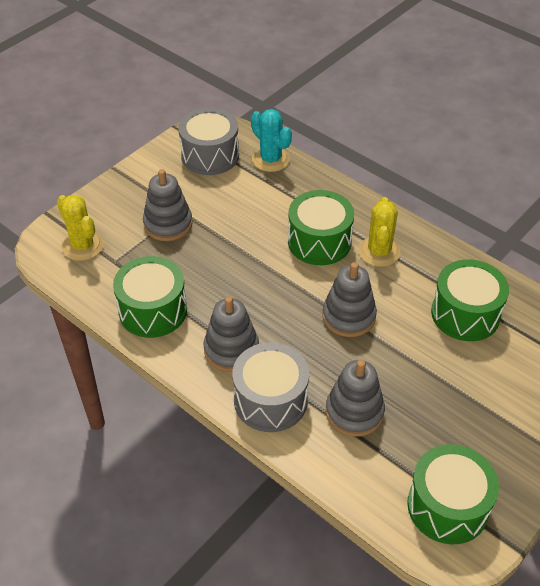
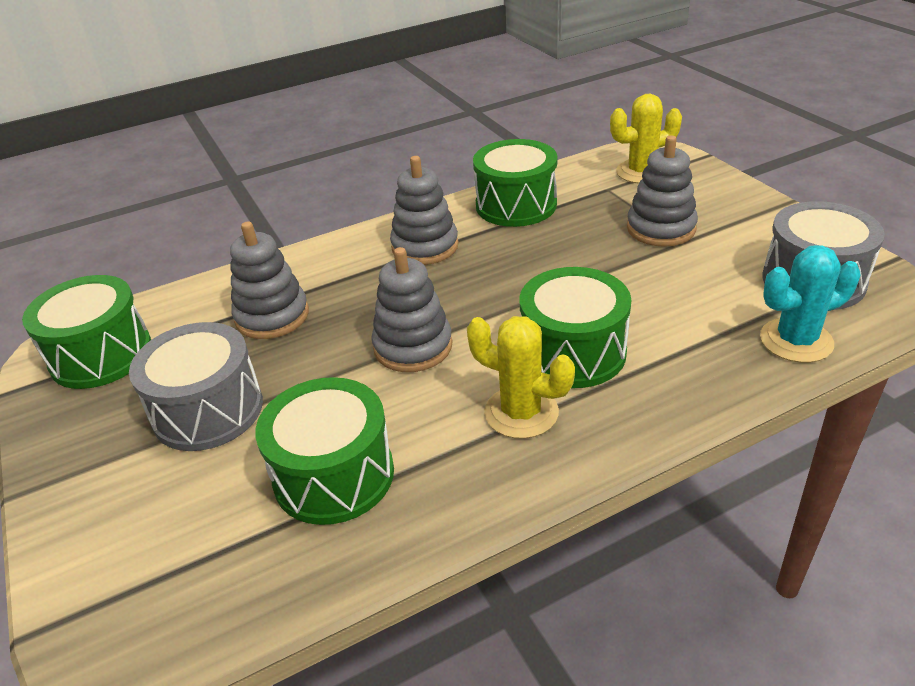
camera: 115 degrees right, 10 degrees down
grey drum [232,342,309,432] -> grey drum moved to [129,322,263,451]

